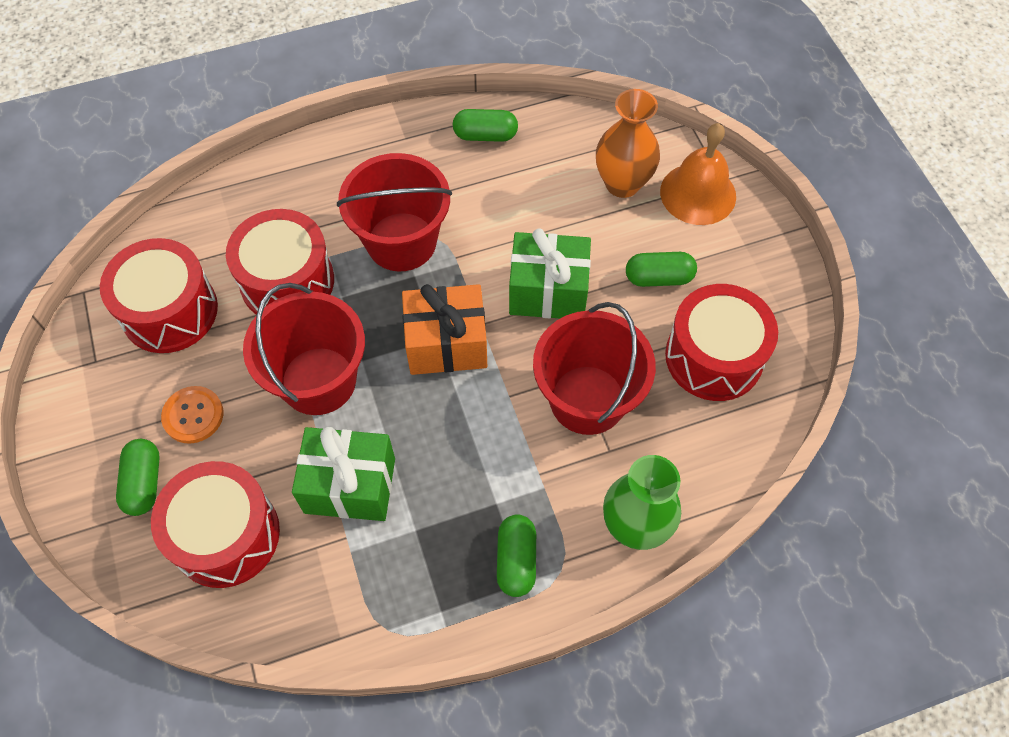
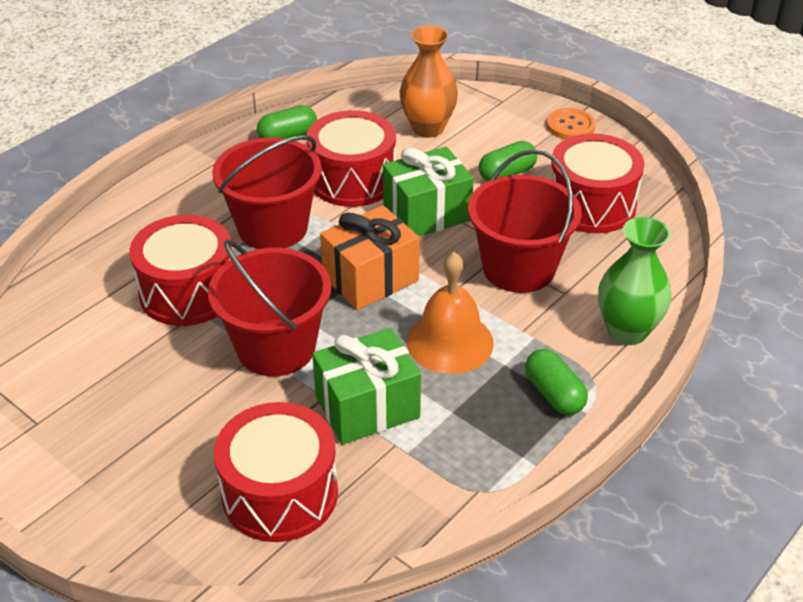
camera: 30 degrees left, 20 degrees down
red drum [100,238,218,353] -> red drum moved to [307,110,396,207]
green capsule [116,439,160,516] -> none
orange button [161,386,224,444] -> orange button moved to [546,108,596,139]
orange bell [660,123,736,225] -> orange bell moved to [407,252,494,374]

